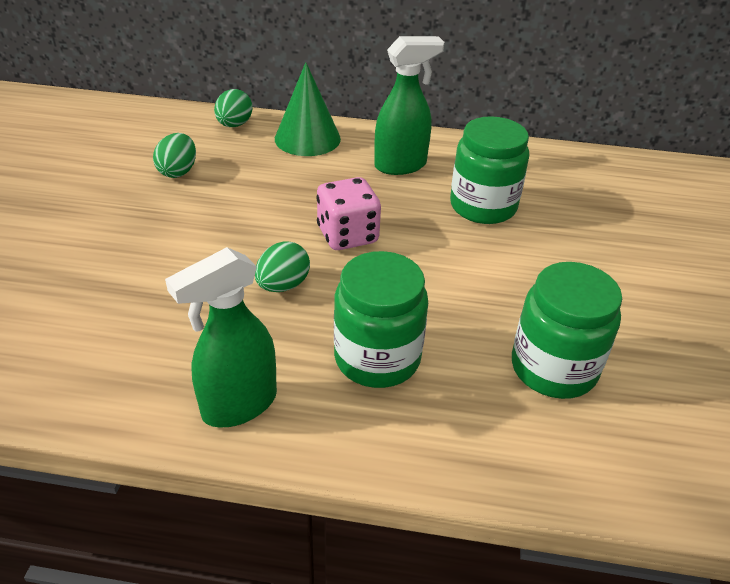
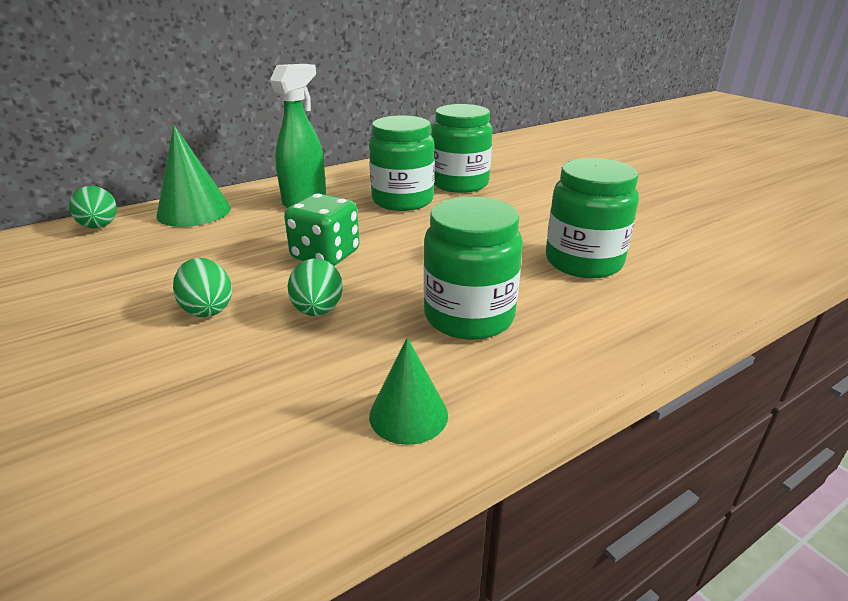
camera: 40 degrees left, 10 degrees down
green egg [153,133,196,178] -> green egg moved to [173,258,232,317]
green spray bottle [165,247,277,428] -> green cone [369,337,448,445]
pink dice [316,177,381,250] -> green dice [284,194,360,266]
none -> green jar [431,104,493,193]

